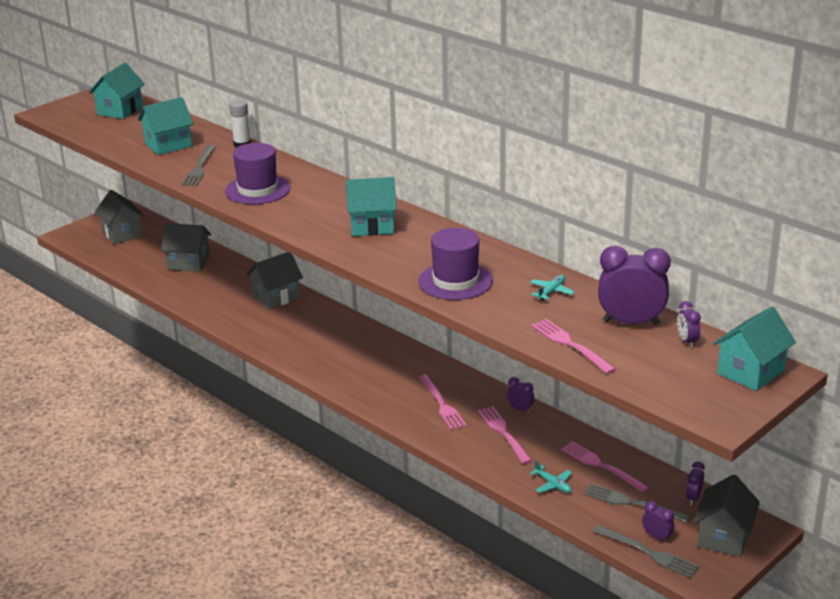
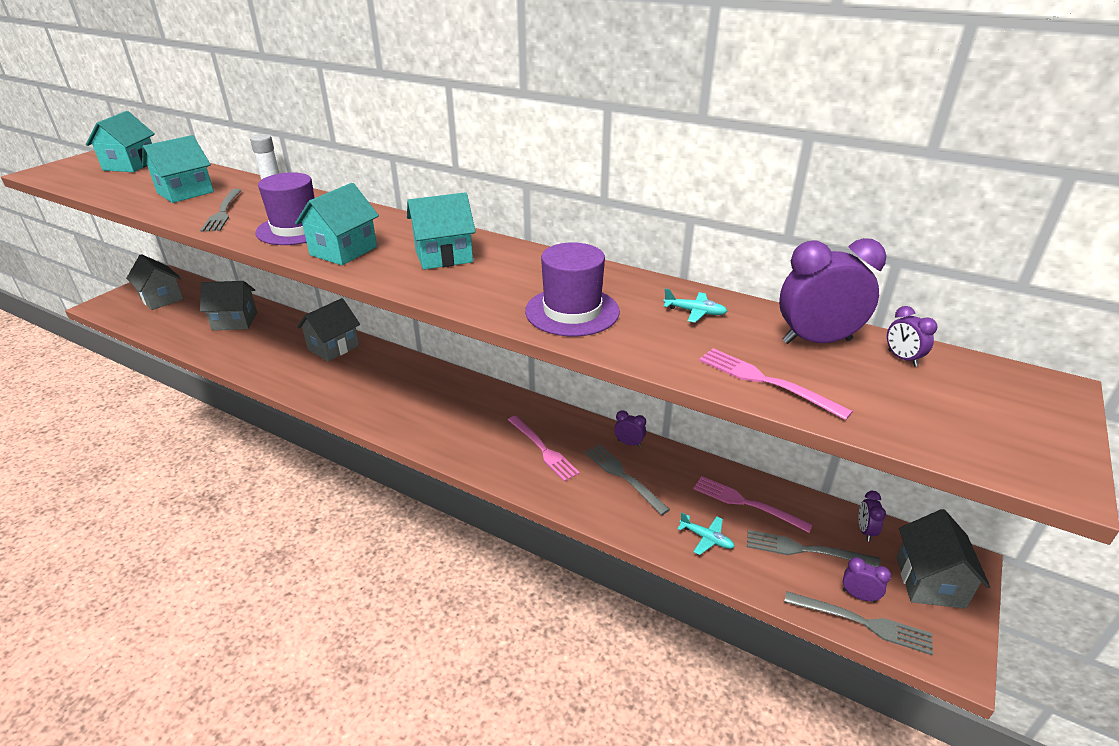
camera: 15 degrees left, 5 degrees up
pink fork [478,406,532,464] -> grey fork [585,444,670,515]
turquoise plane [530,275,575,300] -> turquoise plane turned 90 degrees clockwise [663,288,727,323]
turquoise house [713,307,796,391] -> turquoise house moved to [295,183,379,265]

